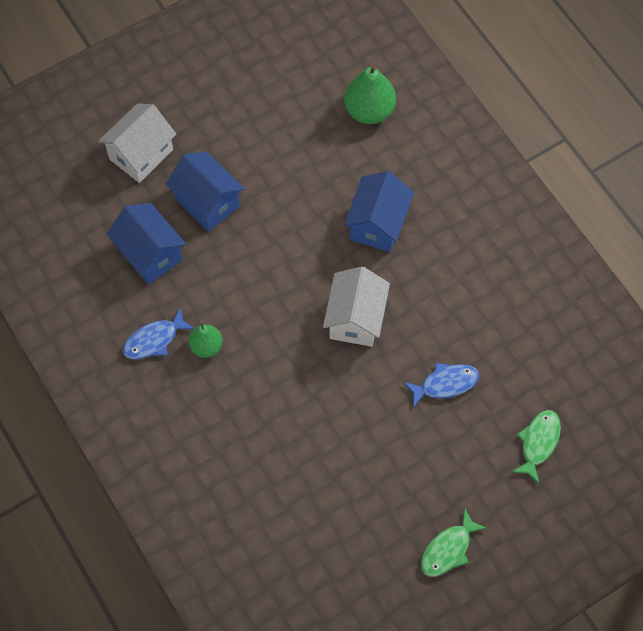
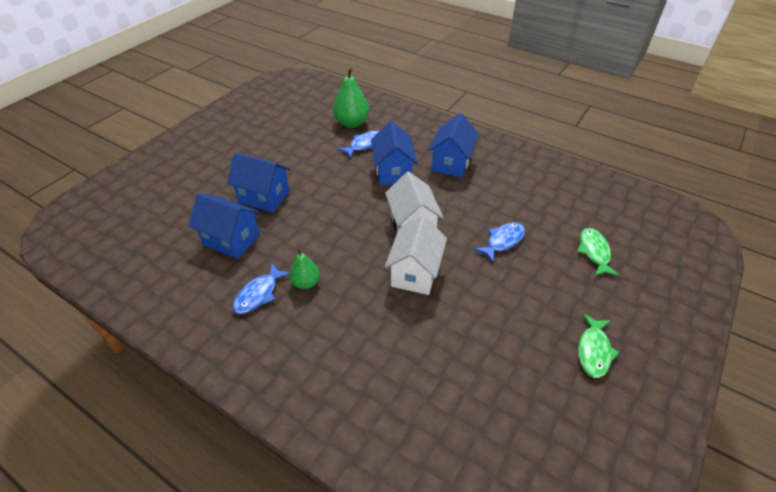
camera: 25 degrees left, 20 degrees down
white house [98,104,176,183] -> white house moved to [385,216,447,295]
none -> blue fish [338,131,379,158]
none -> blue house [428,113,479,178]

